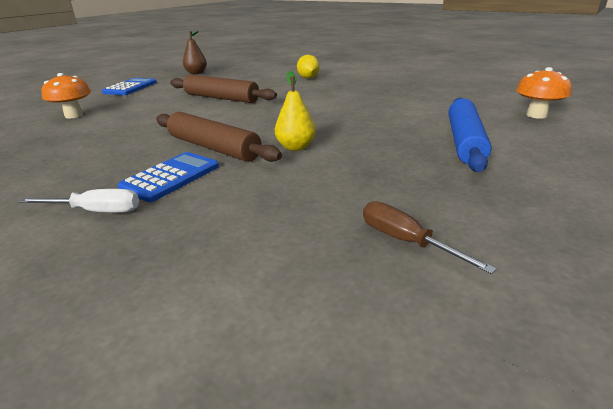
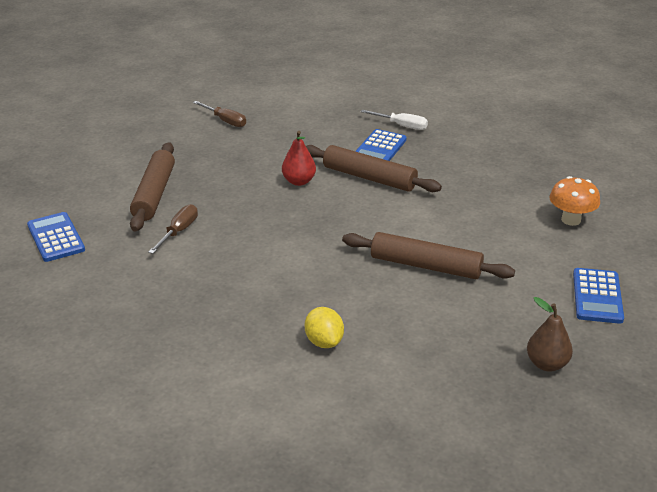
camera: 170 degrees right, 5 degrees up
white screwdriver [18,189,139,213] -> white screwdriver turned 150 degrees counterclockwise [361,110,428,130]
yellow pear [275,71,316,151] -> red pear [282,131,316,186]
blue rolling pin [448,97,492,172] -> brown rolling pin [130,142,175,231]
orange mushroom [516,67,572,119] -> blue calculator [27,212,85,262]
none -> brown screwdriver [148,204,198,254]

